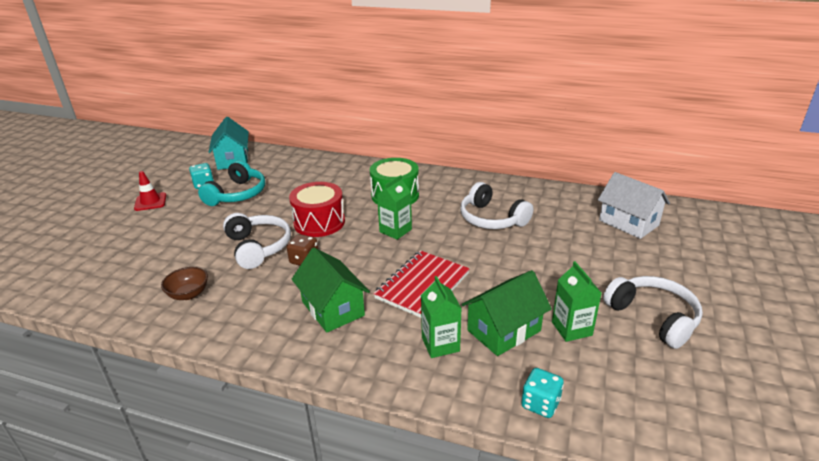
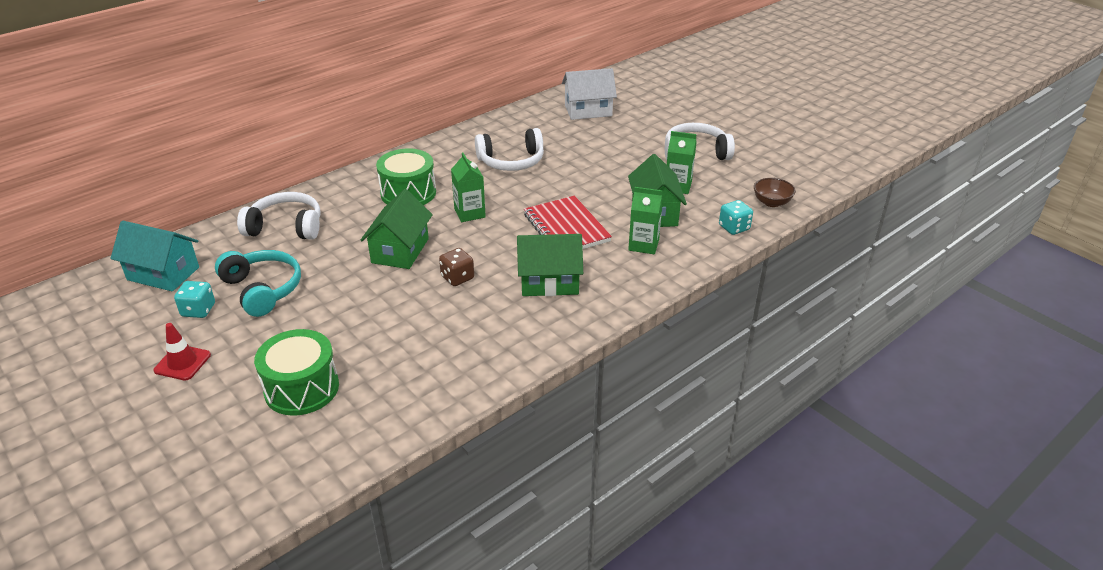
camera: 60 degrees left, 5 degrees up
brown bowl [161,267,208,300] -> brown bowl moved to [754,178,796,207]
white headphones [223,213,291,269] -> white headphones moved to [237,192,321,240]
red drum [289,182,345,237] -> green house [361,189,433,269]
none -> green drum [254,329,339,416]

